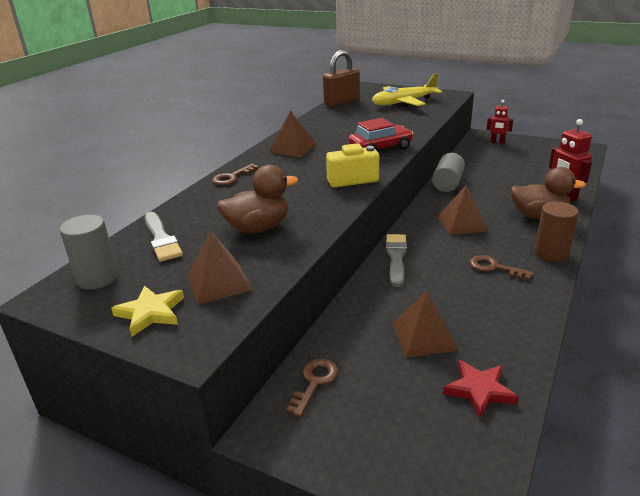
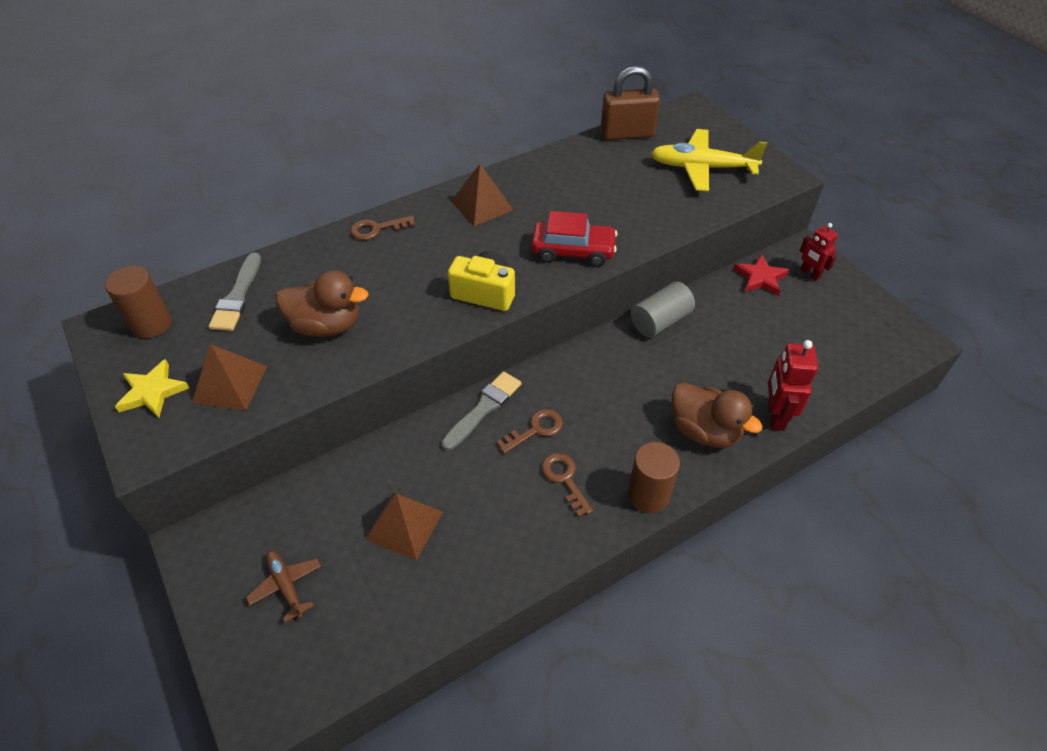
camera: 30 degrees right, 20 degrees up
grey cylinder [59,215,118,290] -> brown cylinder [105,266,171,338]
brown key [286,359,338,417] -> brown key moved to [497,409,563,454]
brown pyramid [438,185,488,235] -> none
red star [443,360,519,419] -> red star moved to [733,254,789,296]
none -> brown plane [246,551,321,622]

